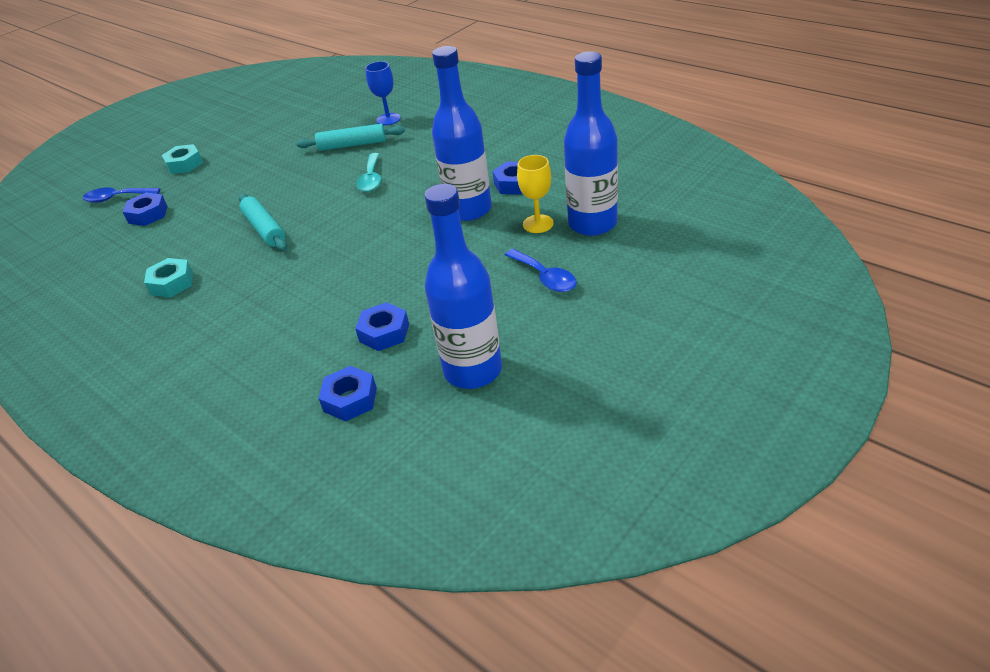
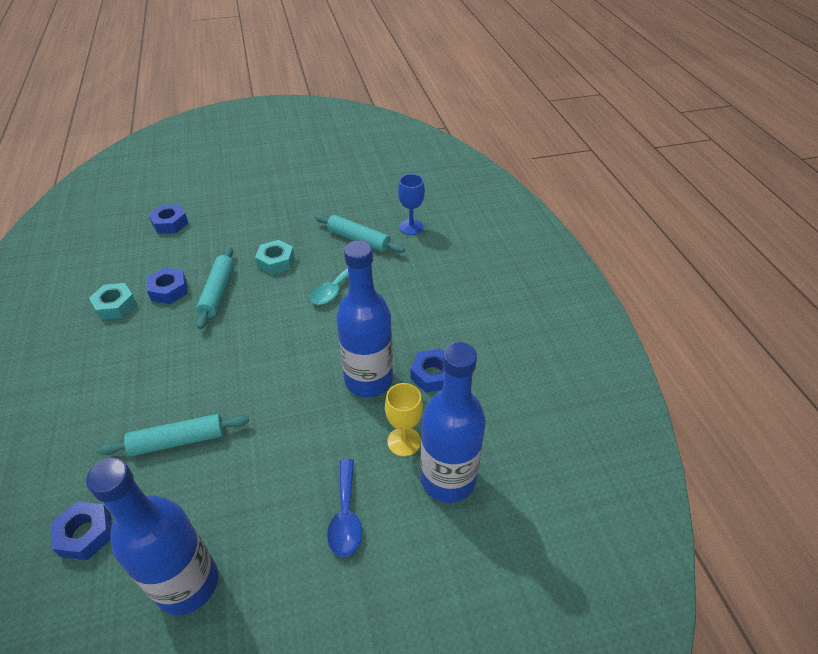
camera: 30 degrees right, 5 degrees up
blue spoon [83,187,160,203] -> none
turquoise nut [162,144,203,174] -> turquoise nut moved to [255,240,295,275]
blue nut [355,302,409,351] -> blue nut moved to [147,268,188,304]
none -> turquoise rolling pin [98,414,249,456]

